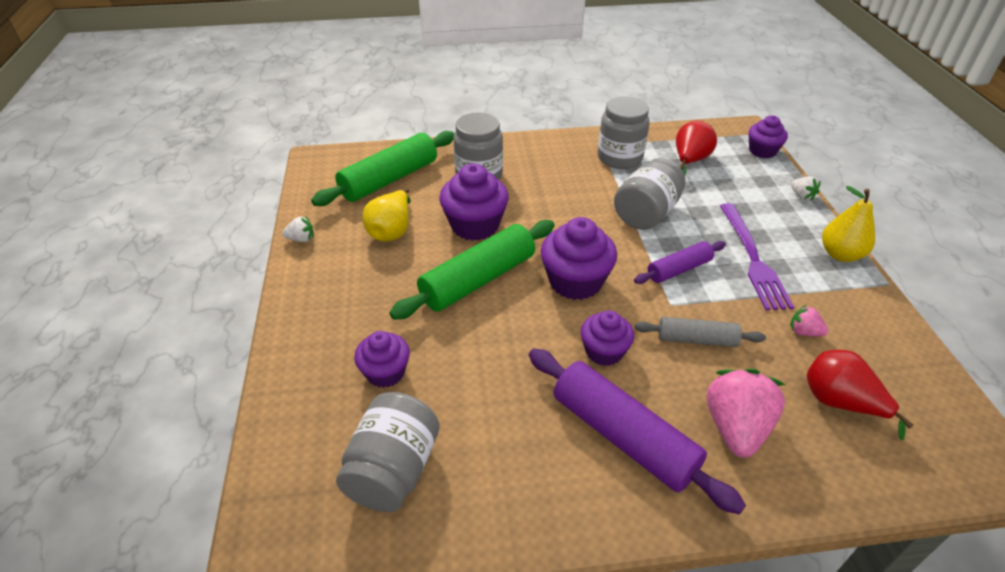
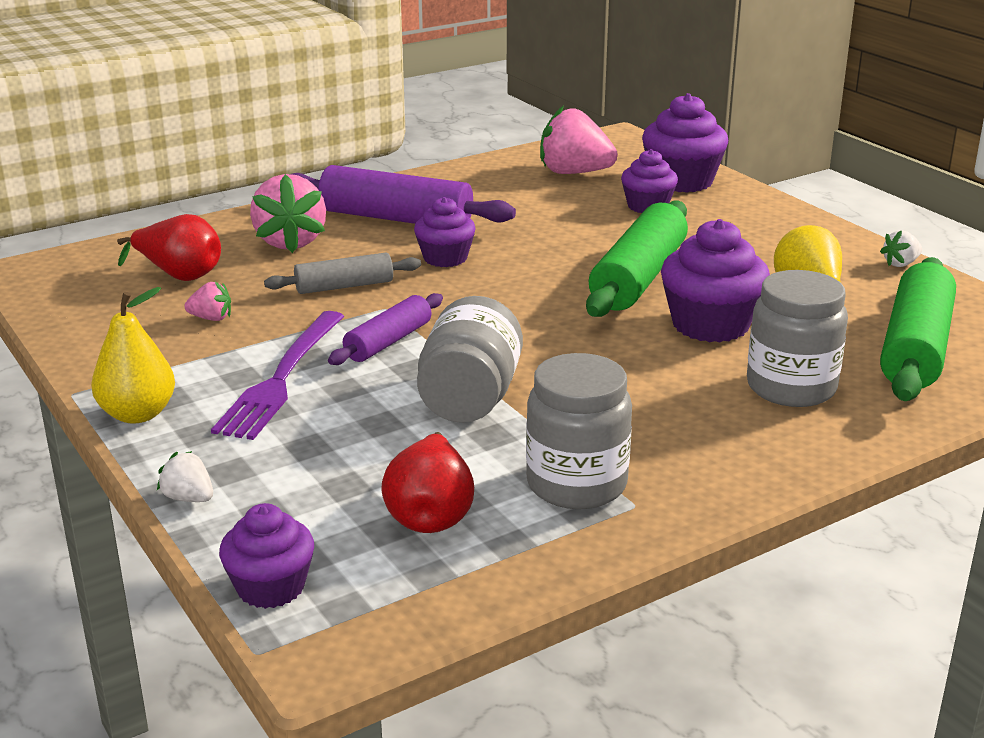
camera: 155 degrees right, 15 degrees down
grey jar [336,392,439,512] -> pink strawberry [540,105,618,174]
purple cupcake [541,217,617,300] -> purple cupcake moved to [642,93,728,193]
purple fork [720,203,794,310] -> purple fork turned 135 degrees counterclockwise [211,311,344,440]

